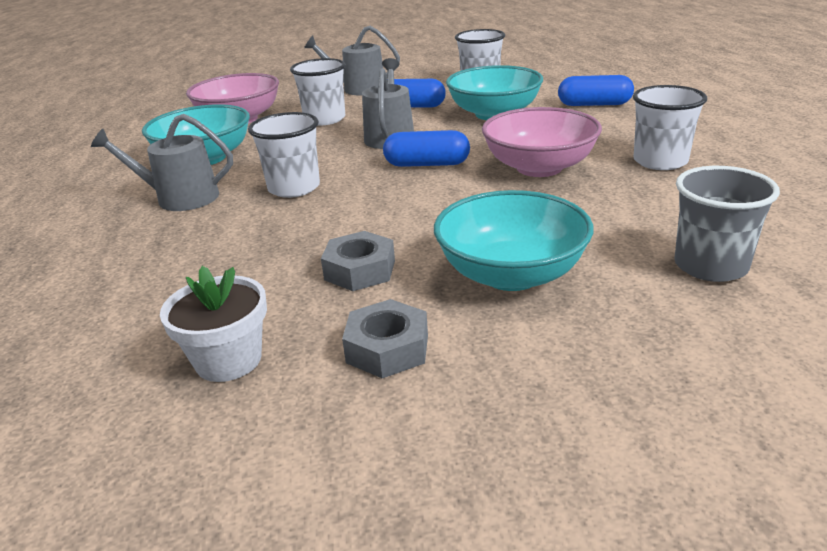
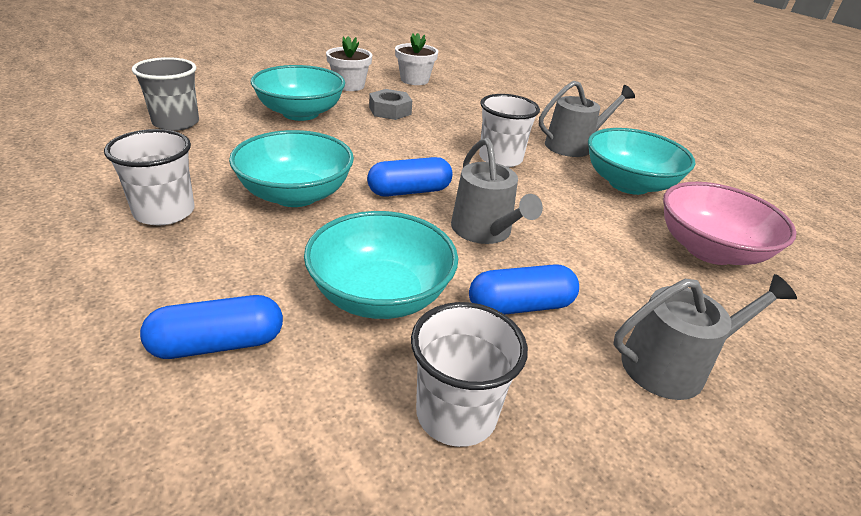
camera: 150 degrees right, 5 degrees up
white cup [290,58,345,125] -> none
grey nut [342,299,428,378] -> white flower pot [326,36,372,91]
pink bowl [482,107,602,177] -> turquoise bowl [229,130,354,207]

